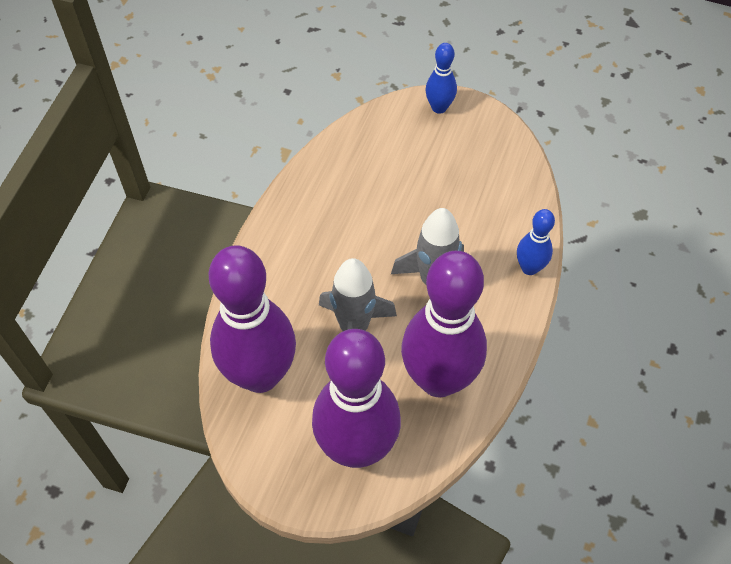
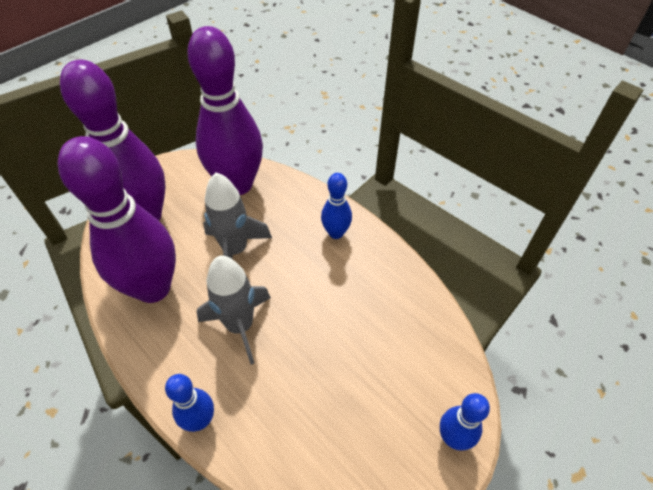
camera: 115 degrees right, 5 degrees down
none -> blue bowling pin [321,173,352,239]

